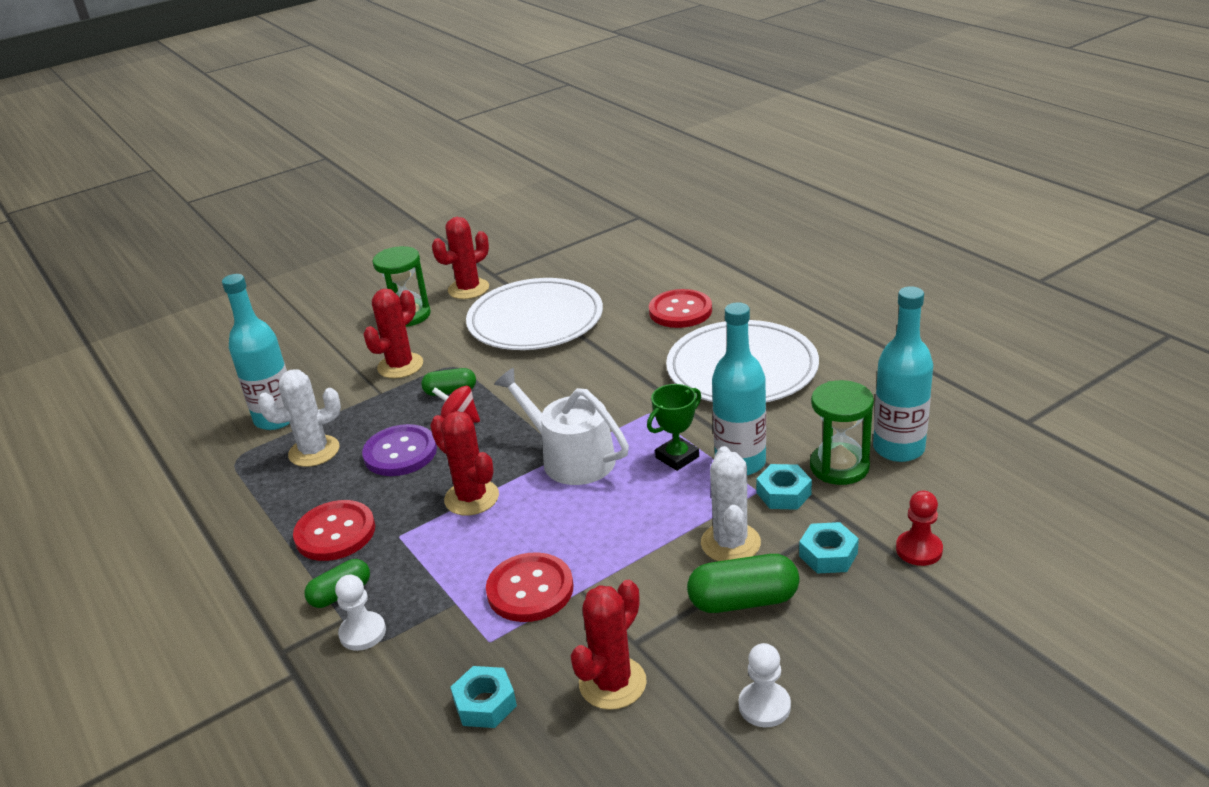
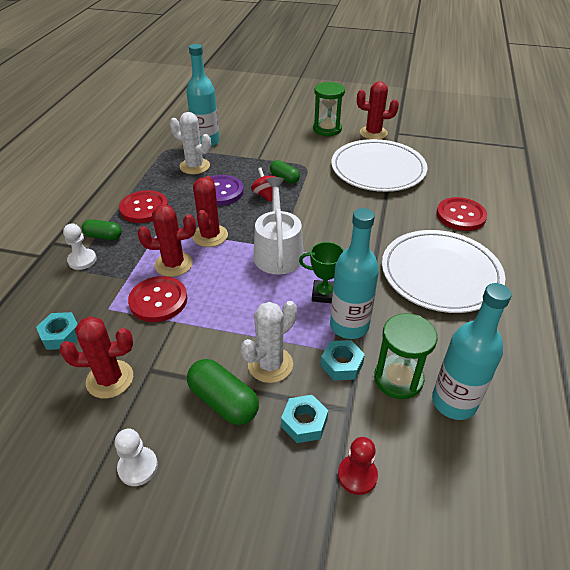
camera: 45 degrees right, 10 degrees up
red cactus [364,289,423,378] -> red cactus moved to [138,204,196,277]

